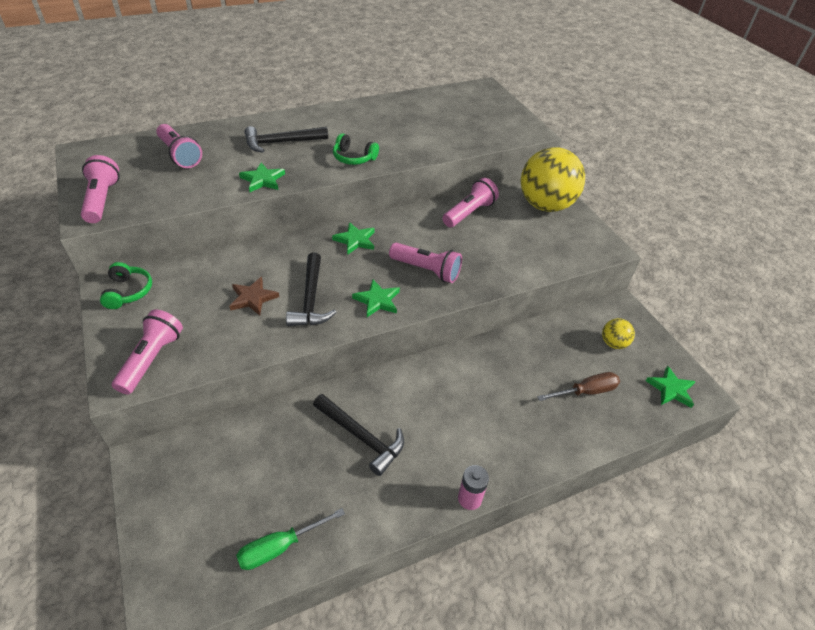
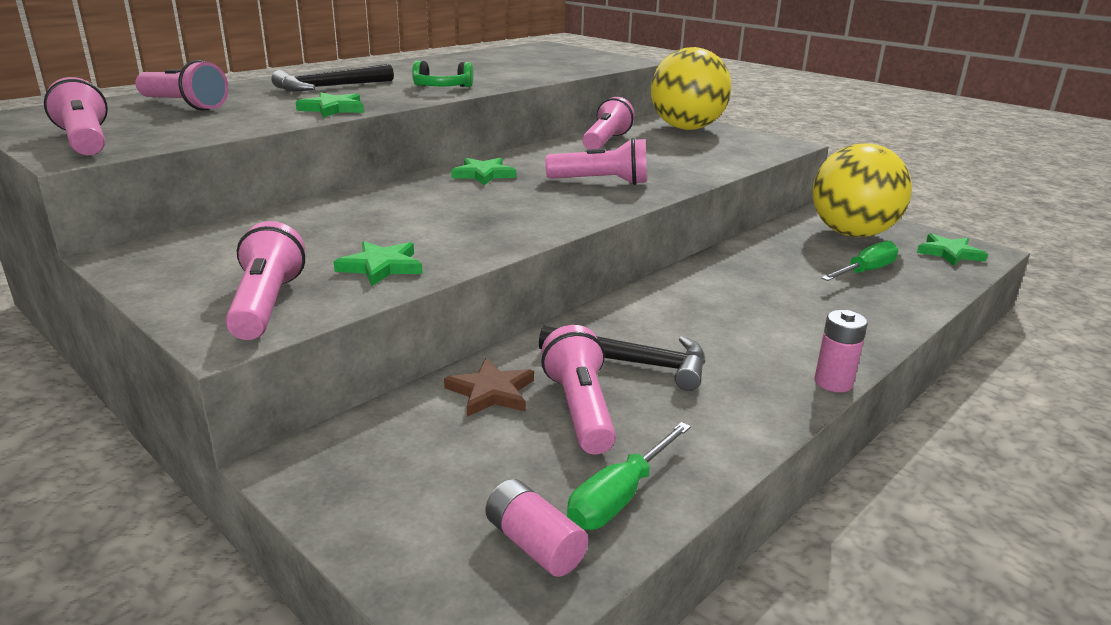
camera: 20 degrees left, 20 degrees down
green headphones [100,262,152,309] -> none
brown star [229,277,279,315] -> brown star moved to [444,358,534,417]
black hammer [286,252,336,326] -> none
green star [352,280,400,317] -> green star moved to [333,241,423,286]
brown screwdriver [537,372,620,401] -> green screwdriver [821,241,898,281]
yellow ball [602,318,635,349] -> yellow ball [812,143,912,237], size x2.27
none -> pink battery [485,479,588,577]
none -> pink flashlight [541,325,616,454]

